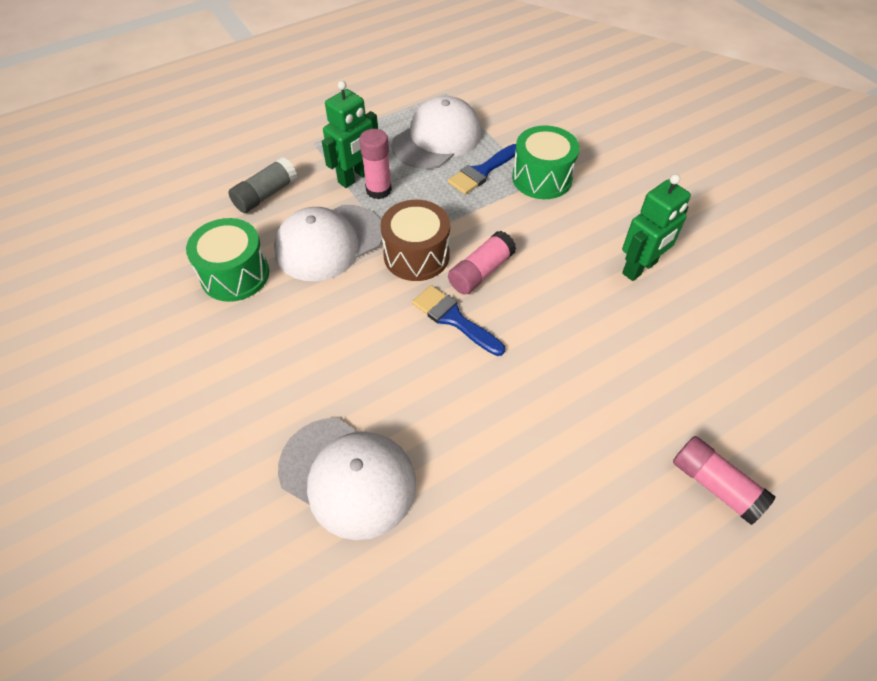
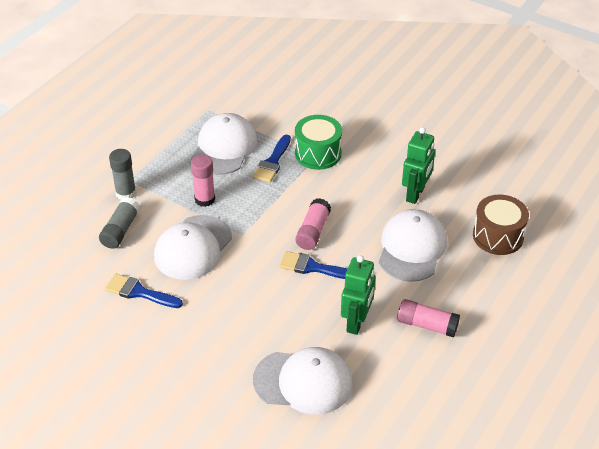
camera: 25 degrees left, 10 degrees down
green drum [186,218,269,302] -> blue brush [105,274,183,308]
green robot [322,81,378,188] -> green robot moved to [341,255,375,335]
brown drum [381,200,450,281] -> brown drum moved to [473,195,529,255]
pink glue stick [673,436,776,525] -> pink glue stick moved to [397,299,460,337]
none -> grey glue stick [109,149,136,200]
none -> white cap [379,209,447,282]

